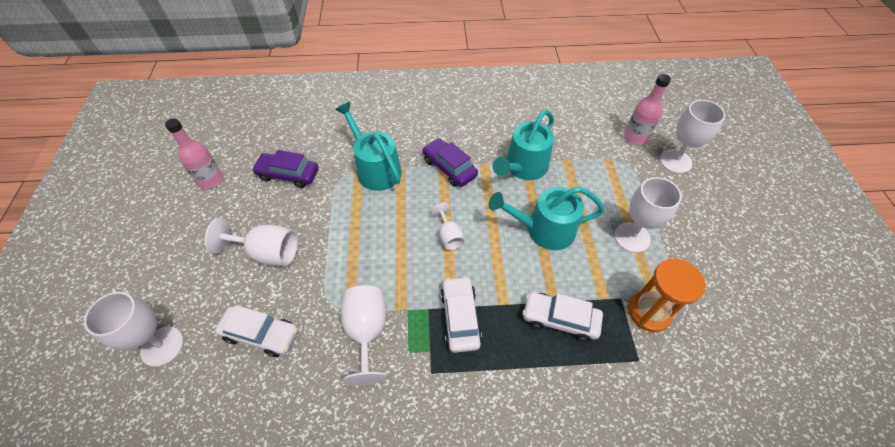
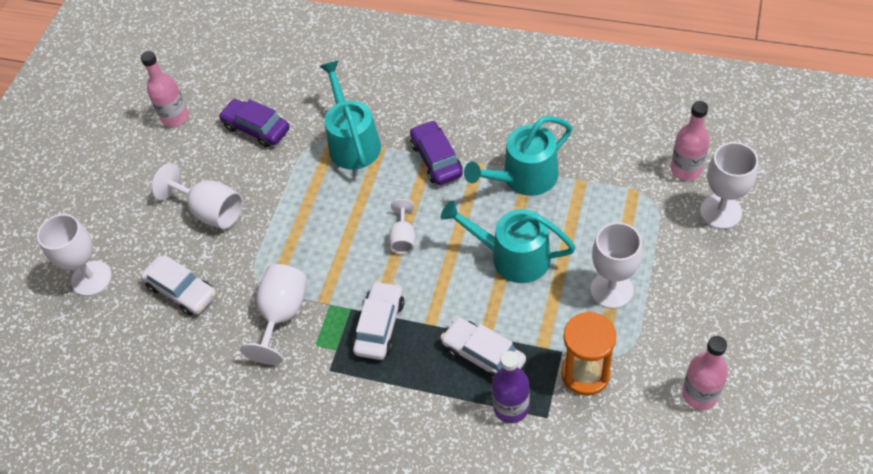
camera: 25 degrees right, 0 degrees up
none -> purple bottle [492,351,530,423]
none -> pink bottle [682,336,728,410]

